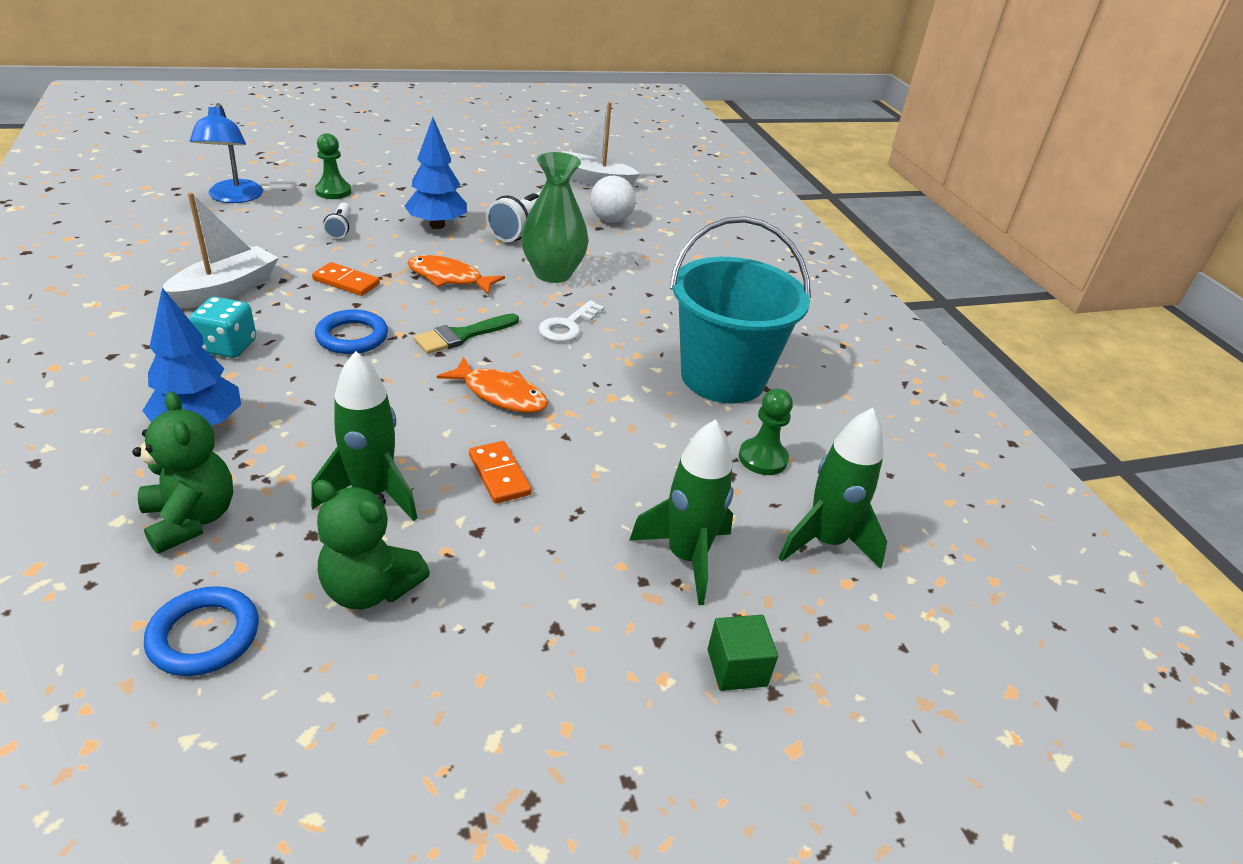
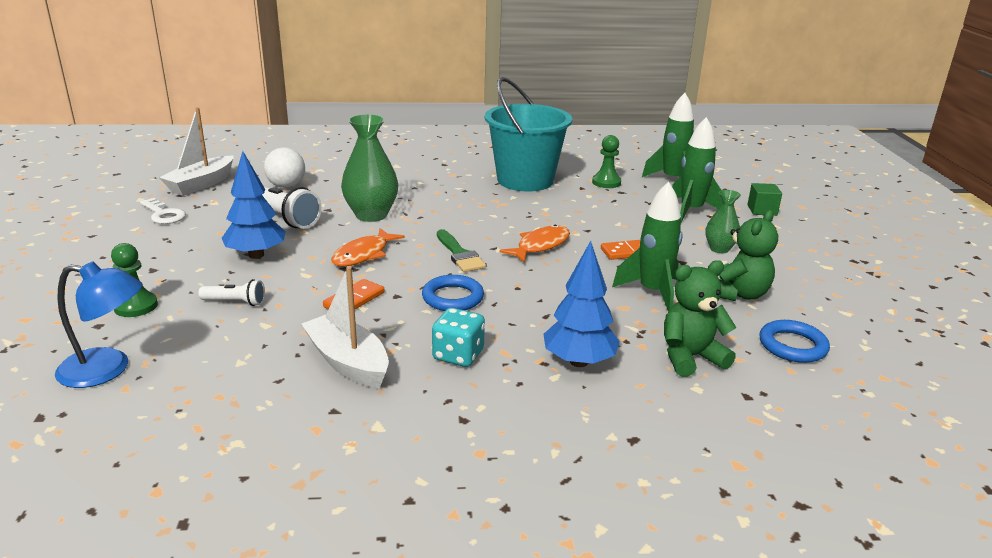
camera: 75 degrees left, 10 degrees down
white key [539,300,604,342] -> white key moved to [140,198,186,224]
none -> green vase [705,190,741,253]

